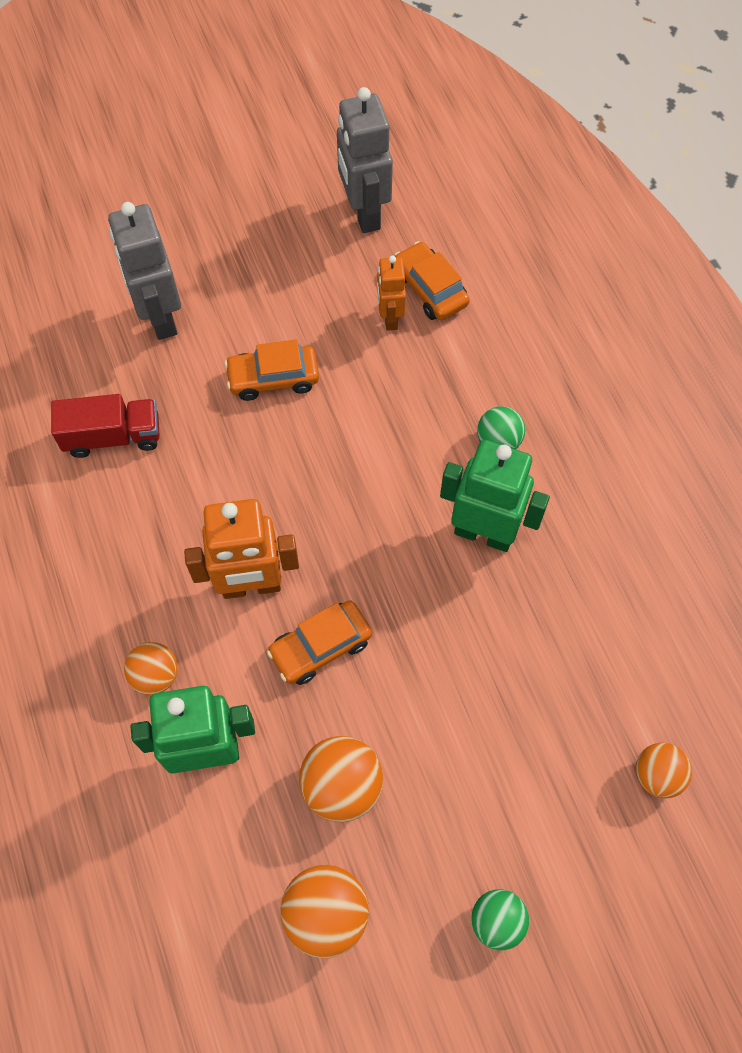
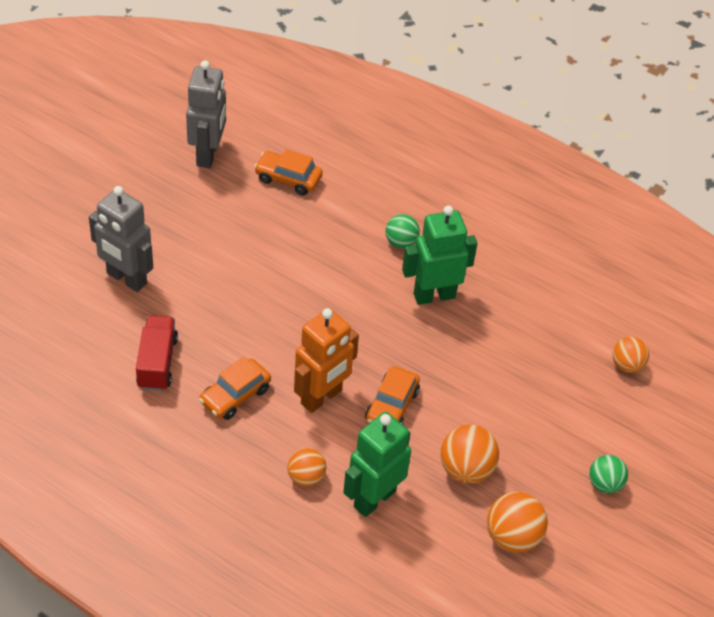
camera: 40 degrees left, 15 degrees down
red truck [51,394,160,458] -> red truck turned 45 degrees counterclockwise [136,315,178,391]
orange car [224,339,319,401] -> orange car moved to [199,357,271,420]
grey robot [337,87,393,233] -> grey robot turned 120 degrees counterclockwise [186,60,226,168]
orange robot [377,256,406,331] -> none

